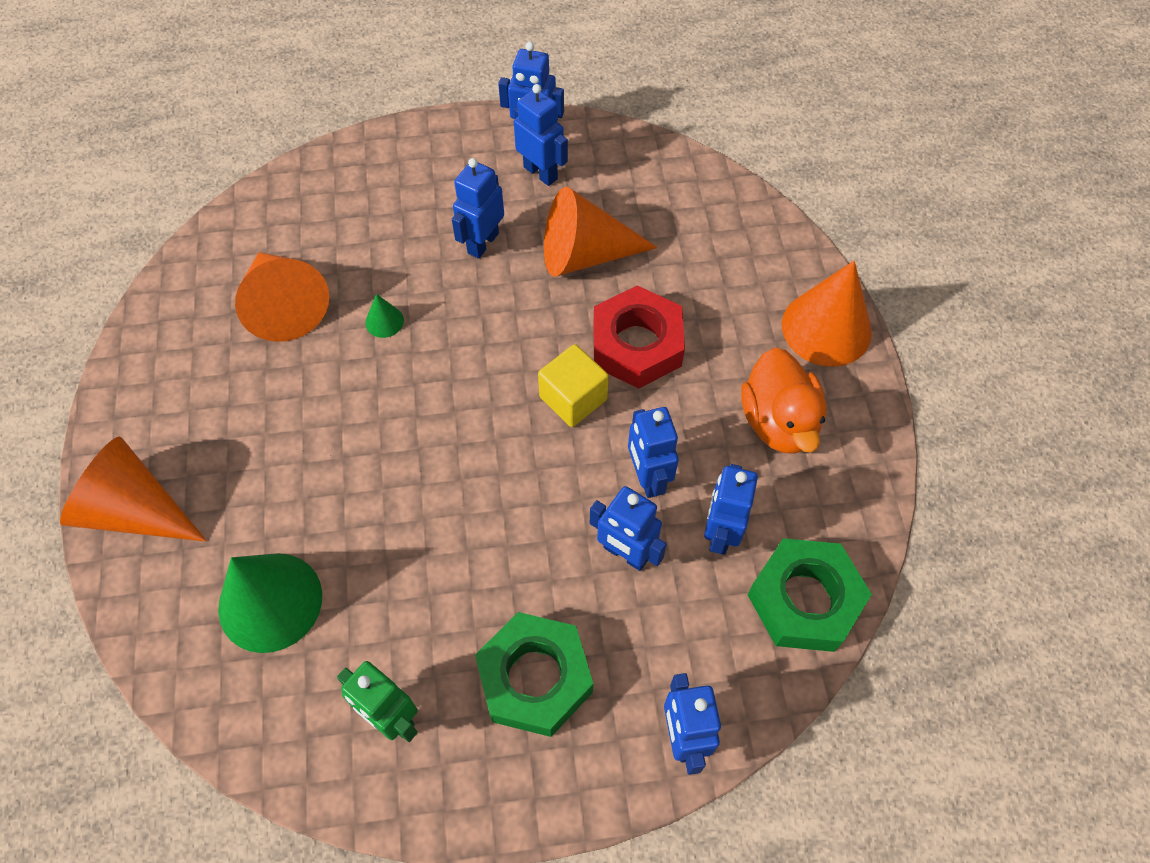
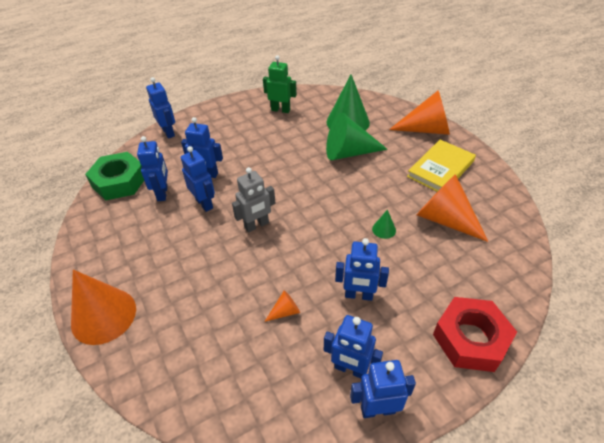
camera: 160 degrees right, 15 degrees down
blue robot [452,158,504,259] -> blue robot turned 90 degrees clockwise [335,238,389,301]
green nut [475,612,593,737] -> none
yellow cube [538,344,609,427] -> grey robot [232,167,276,233]
orange cone [544,187,657,277] -> orange cone [265,290,300,322], size x0.43
red nut [593,285,685,389] -> red nut moved to [433,297,517,372]
orange duck [741,348,827,454] -> none
none -> green cone [326,113,388,160]
none -> yellow book [407,140,476,192]

